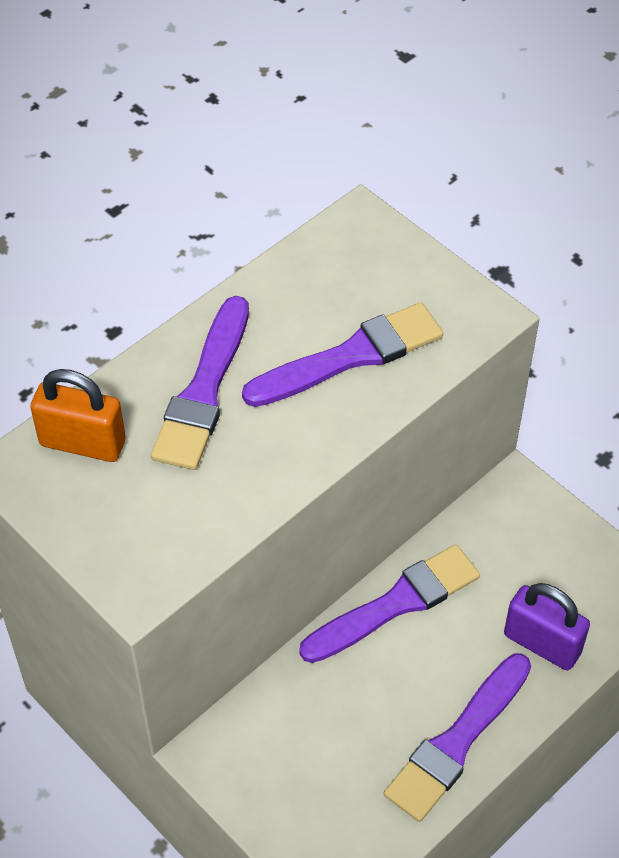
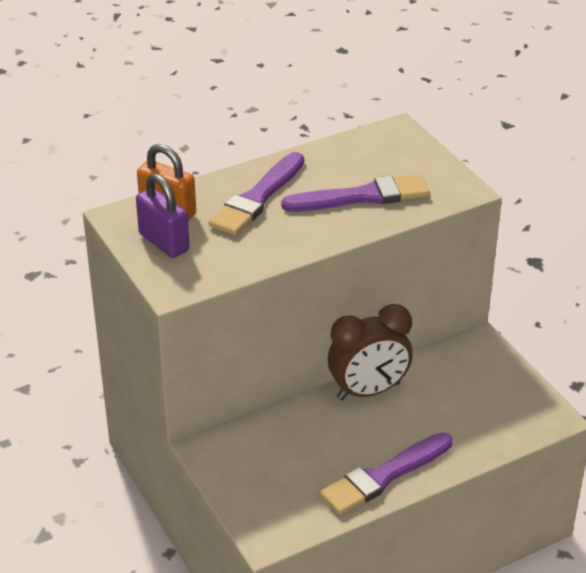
camera: 15 degrees right, 15 degrees down
purple brush [299,544,480,663] -> brown clock [328,304,413,400]
purple padlock [504,583,590,670] -> purple padlock moved to [136,173,189,258]

